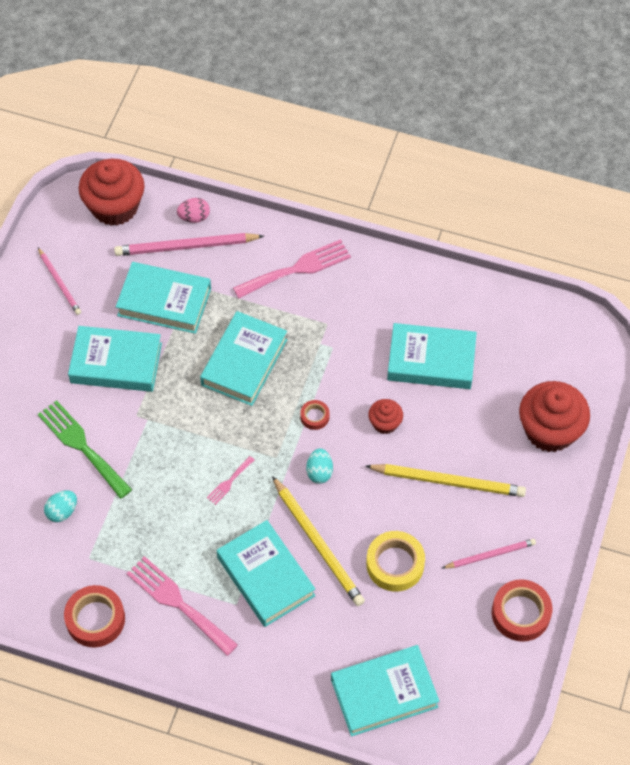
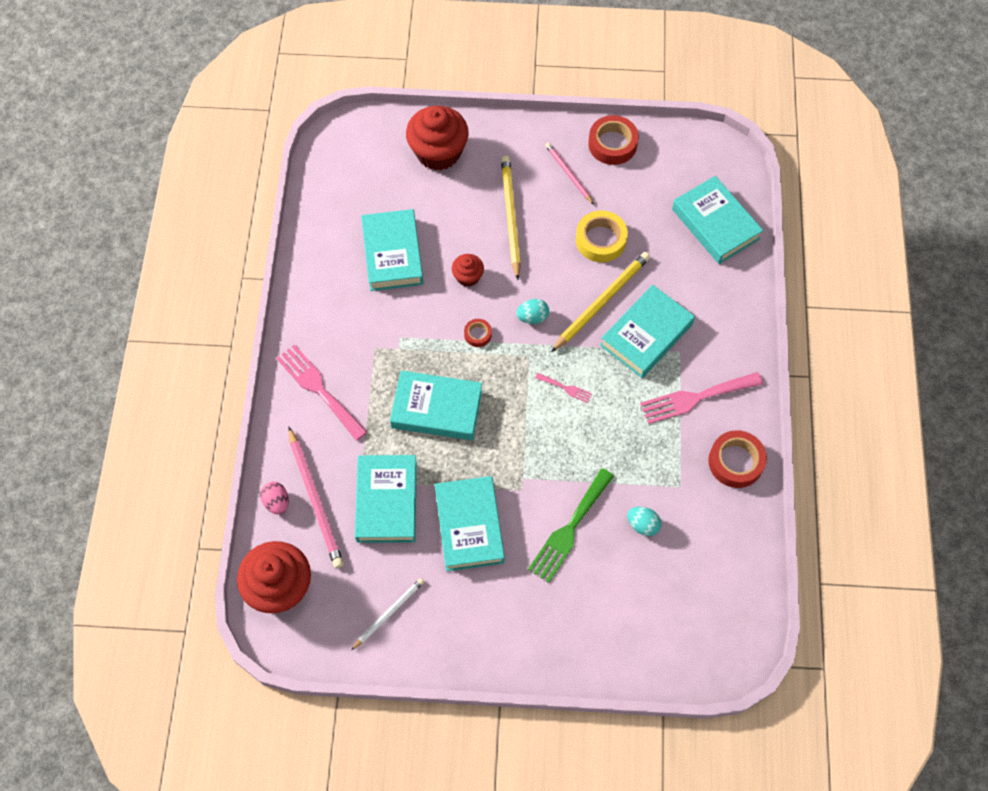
camera: 105 degrees left, 5 degrees up
pink pencil [38,248,81,315] -> white pencil [352,578,424,650]
pink fork [126,556,238,656] -> pink fork turned 45 degrees clockwise [640,372,763,424]

